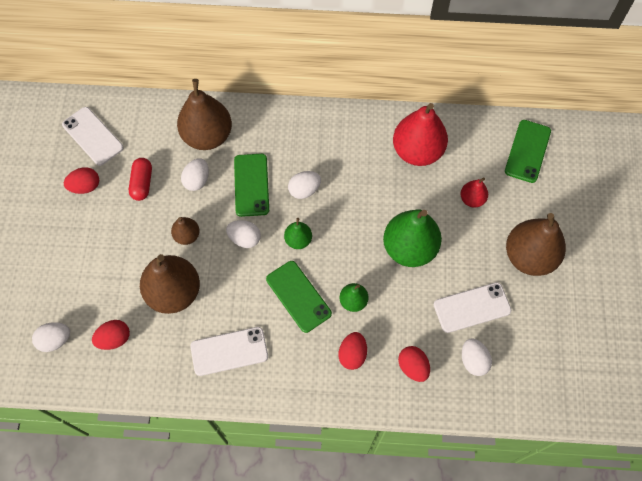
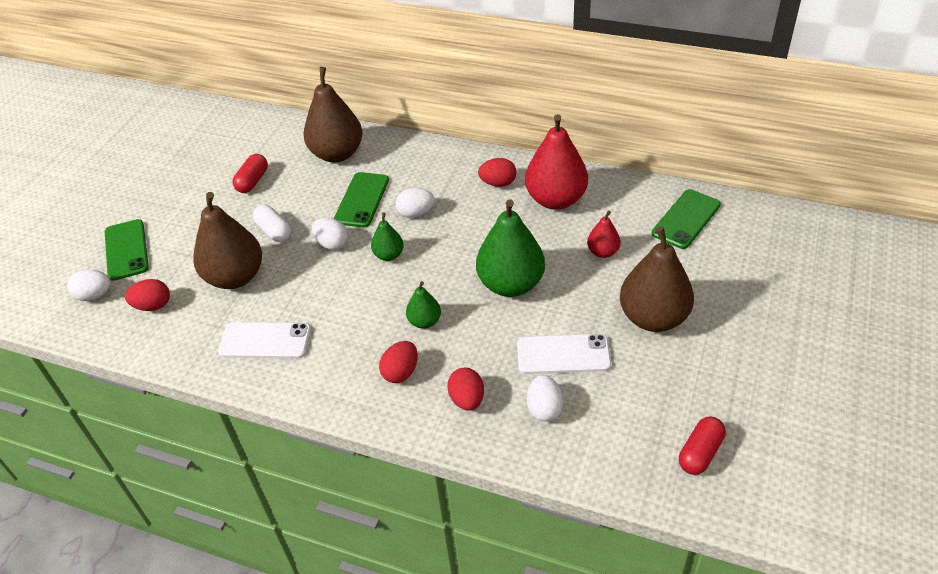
camera: 20 degrees right, 20 degrees down
white phone [62,107,124,166] -> none
red egg [64,167,99,194] -> red egg moved to [478,158,516,187]
brown pear [171,217,200,245] -> white capsule [253,205,291,242]
white egg [181,158,209,191] -> none
green phone [266,261,332,333] -> green phone moved to [105,219,149,281]
none -> red capsule [679,417,726,475]

